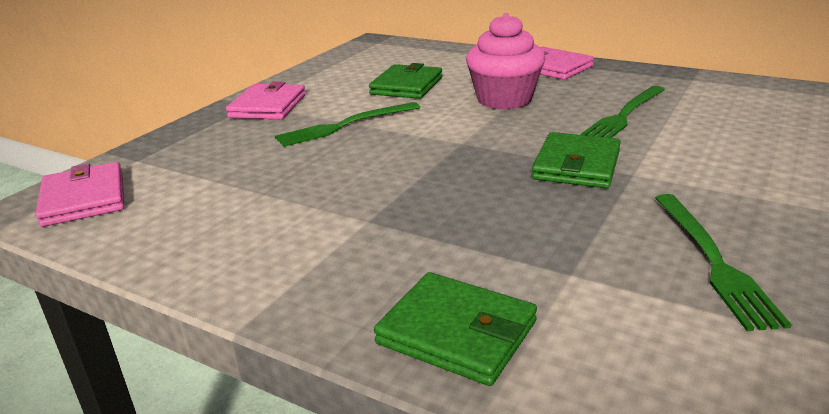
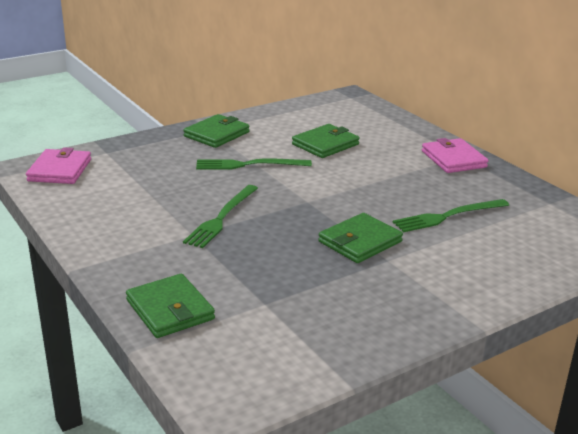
camera: 25 degrees right, 0 degrees up
pink wallet [226,81,306,119] -> green wallet [183,114,250,148]
pink cupcake [466,13,545,110] -> none
green fork [655,194,792,331] -> green fork moved to [183,185,258,248]

